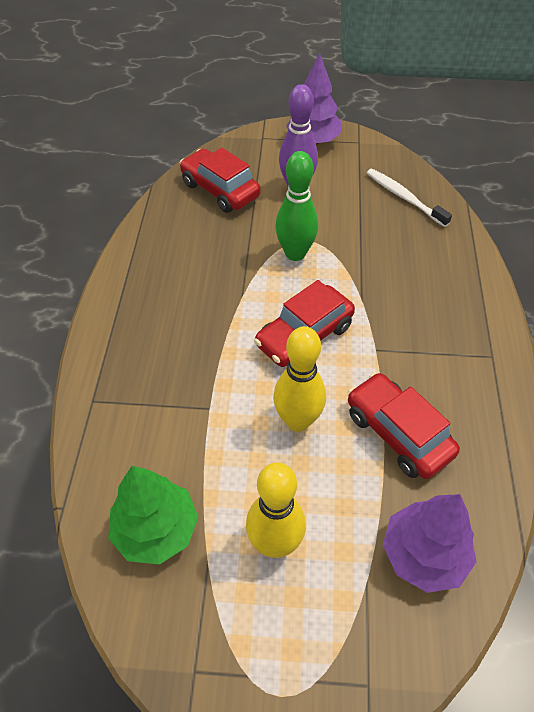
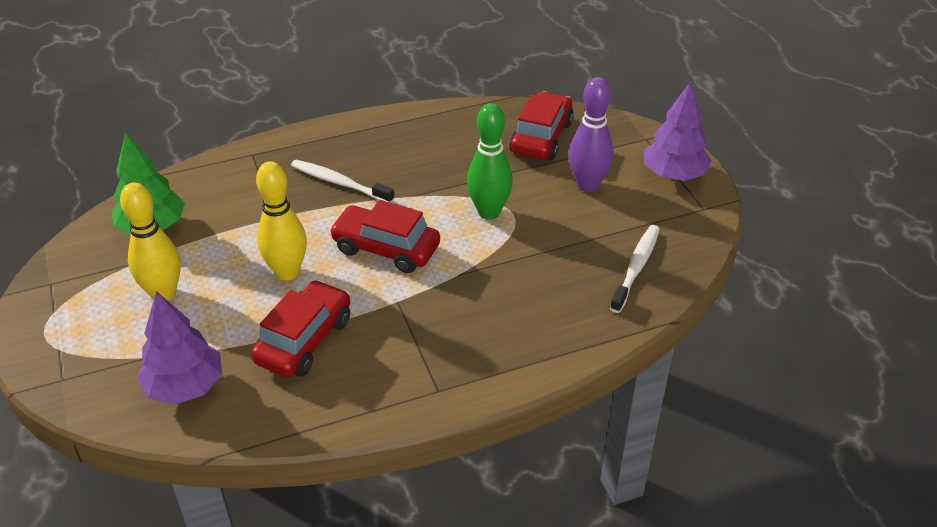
camera: 65 degrees right, 10 degrees down
none -> white toothbrush [291,160,395,203]

